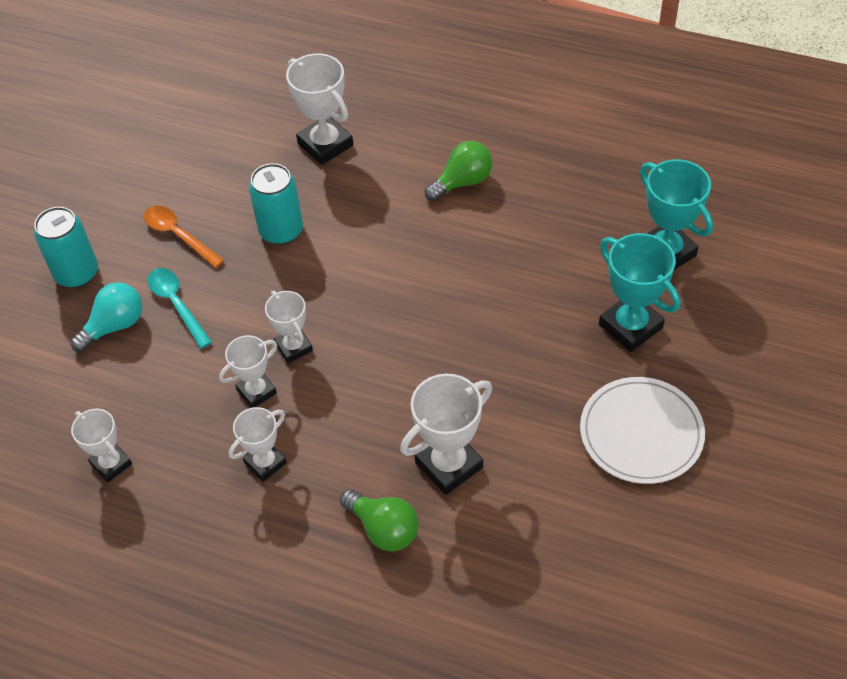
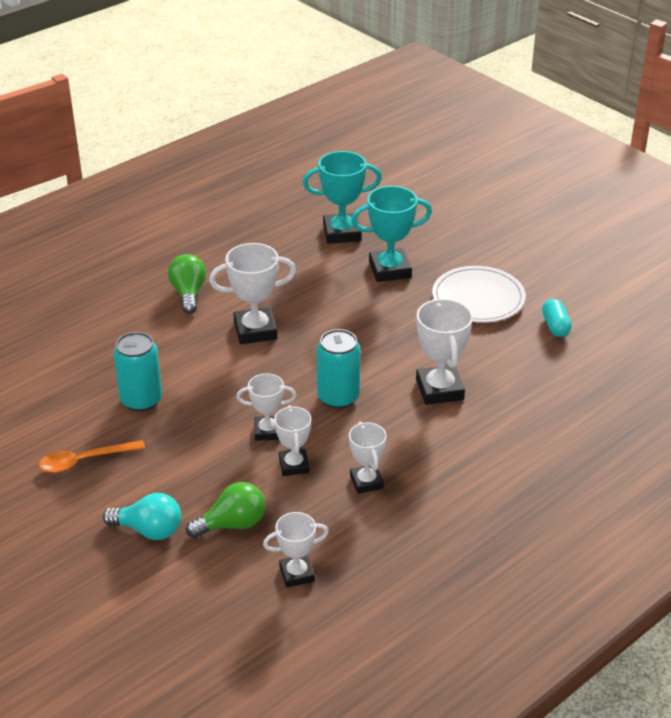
camera: 65 degrees left, 15 degrees down
turquoise can [34,207,98,288] -> turquoise can moved to [317,329,361,409]
turquoise light bulb [71,282,142,352] -> turquoise light bulb turned 120 degrees clockwise [103,493,181,540]
turquoise spoon [147,268,212,349] -> none
white trophy [286,53,353,165] -> white trophy moved to [209,243,296,344]
green light bulb [340,489,419,551] -> green light bulb moved to [186,482,265,538]
none -> turquoise capsule [542,299,572,337]

